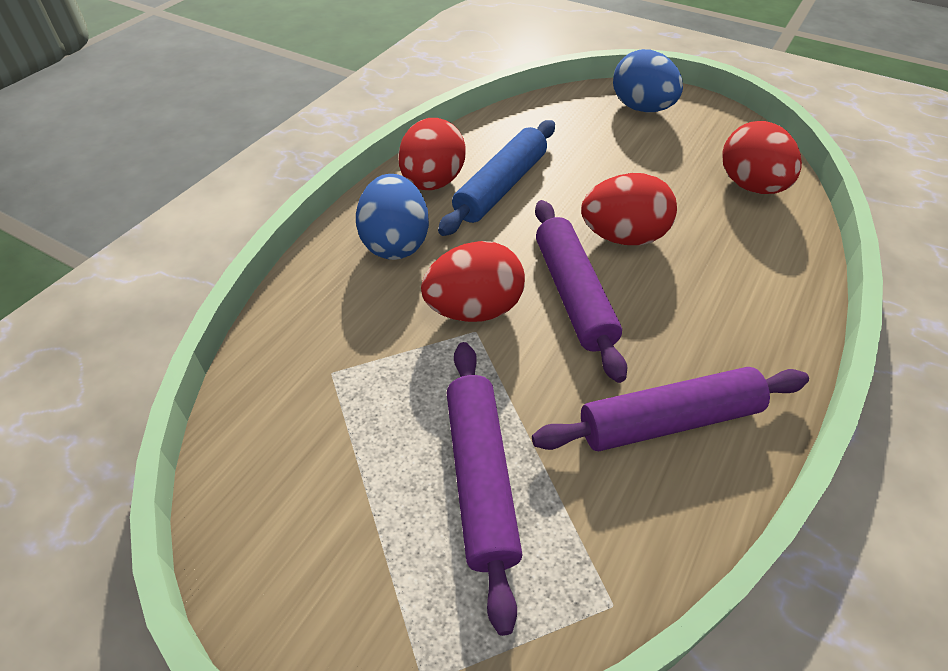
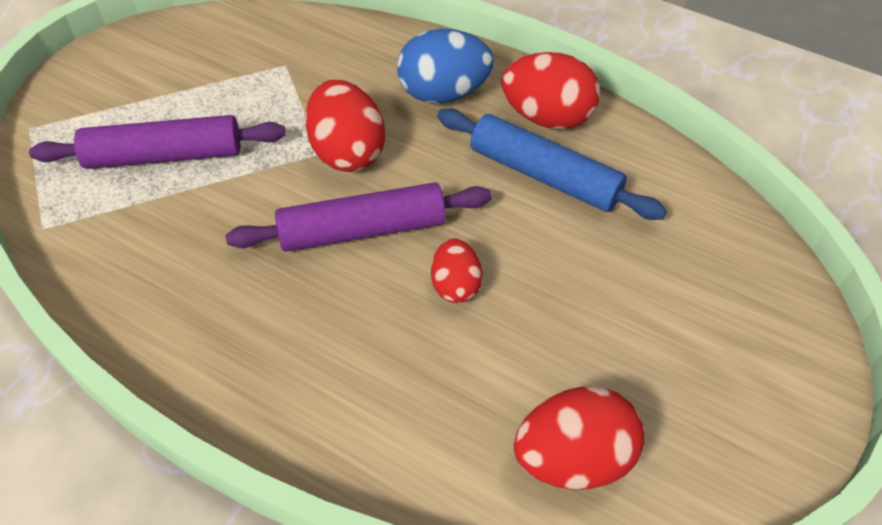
camera: 90 degrees right, 5 degrees up
purple rolling pin [532,367,809,451] -> none
red egg [581,173,677,245] -> red egg [431,239,482,303], size x0.60
blue egg [613,49,683,112] -> none

